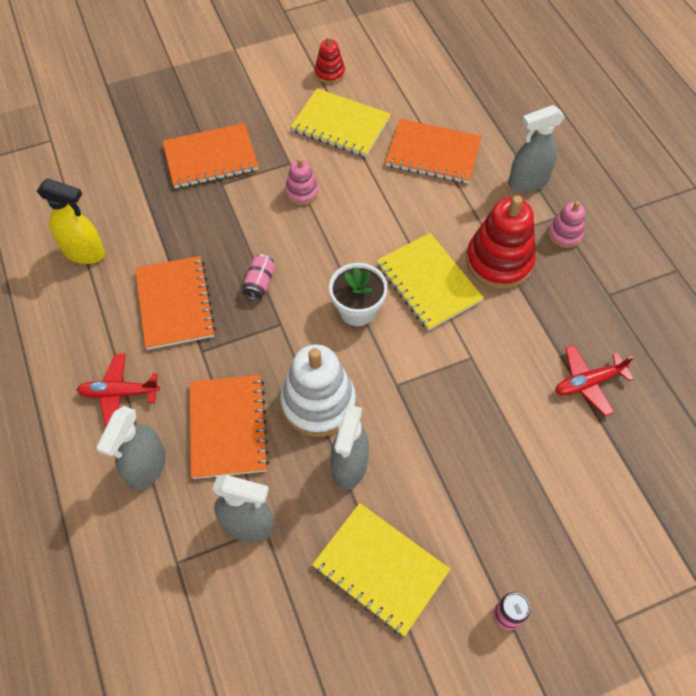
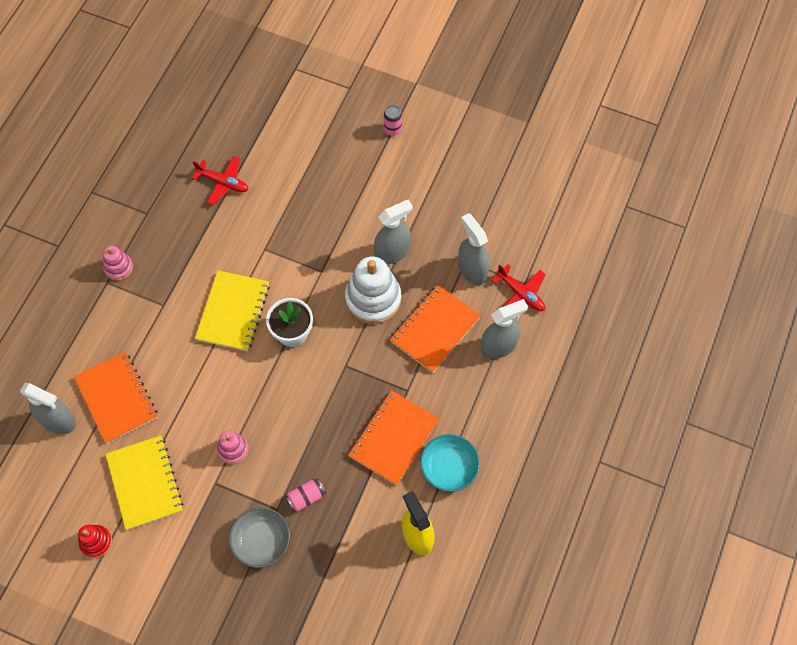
camera: 135 degrees left, 5 degrees up
red plane [77,354,160,427] -> red plane moved to [492,264,546,311]
orange notebook [163,123,258,188] -> grey bowl [229,507,290,568]
pink can [243,254,275,300] -> pink can moved to [286,478,326,512]
yellow notebook [312,503,450,636] -> none
red stacking toy [466,195,536,289] -> none
grey spray bottle [508,105,565,192] -> grey spray bottle moved to [20,383,76,434]
none -> turquoise bowl [420,434,480,492]

